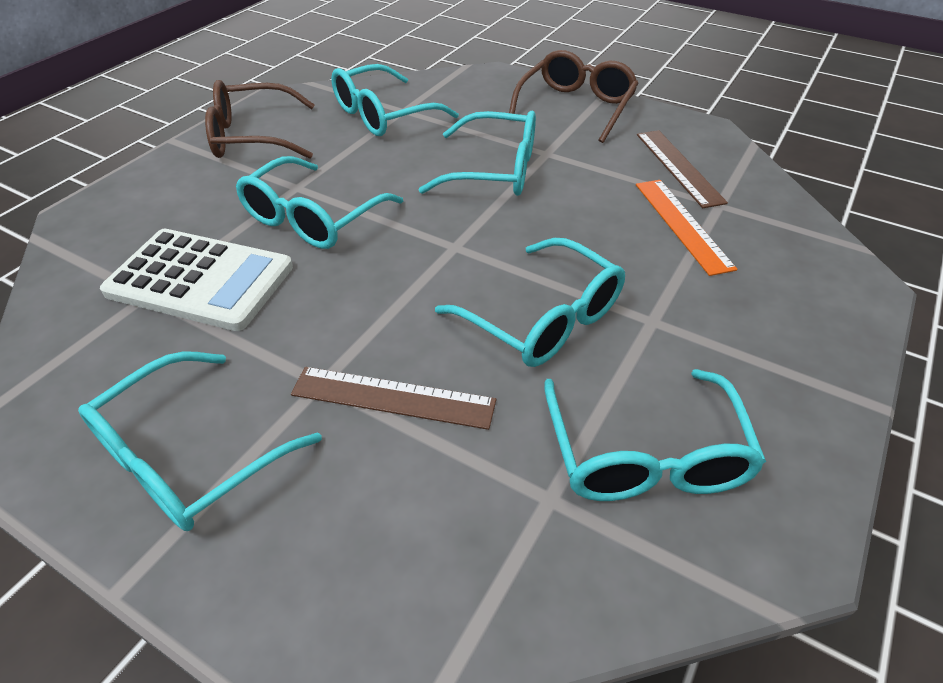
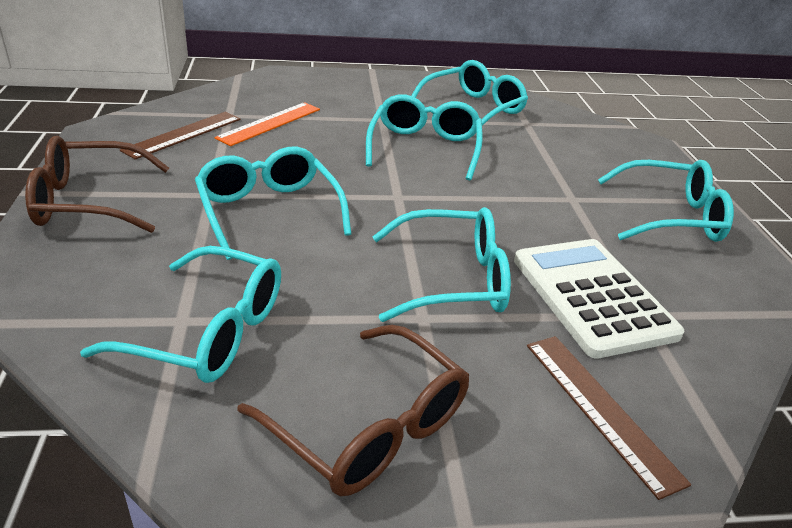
camera: 130 degrees left, 10 degrees down
brown ruler [291,367,496,430] -> brown ruler moved to [527,336,691,500]

